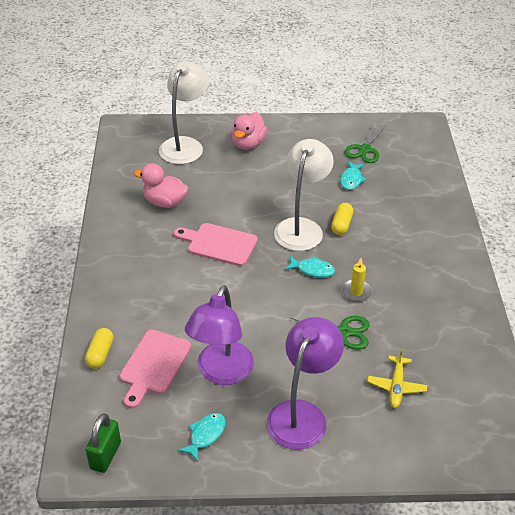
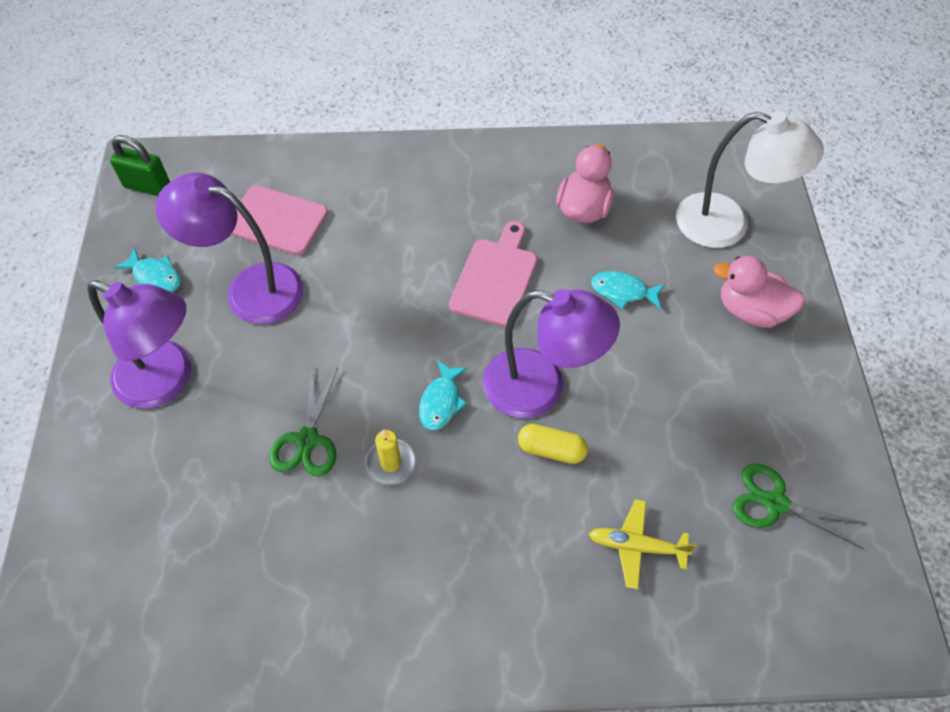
camera: 90 degrees right, 15 degrees up
yellow capsule [85,328,114,369] -> none
white lamp [274,139,334,251] -> purple lamp [483,289,620,418]
turquoise fish [340,161,366,190] -> turquoise fish moved to [591,271,665,309]
yellow plane [368,348,427,408] -> yellow plane moved to [589,499,696,589]

